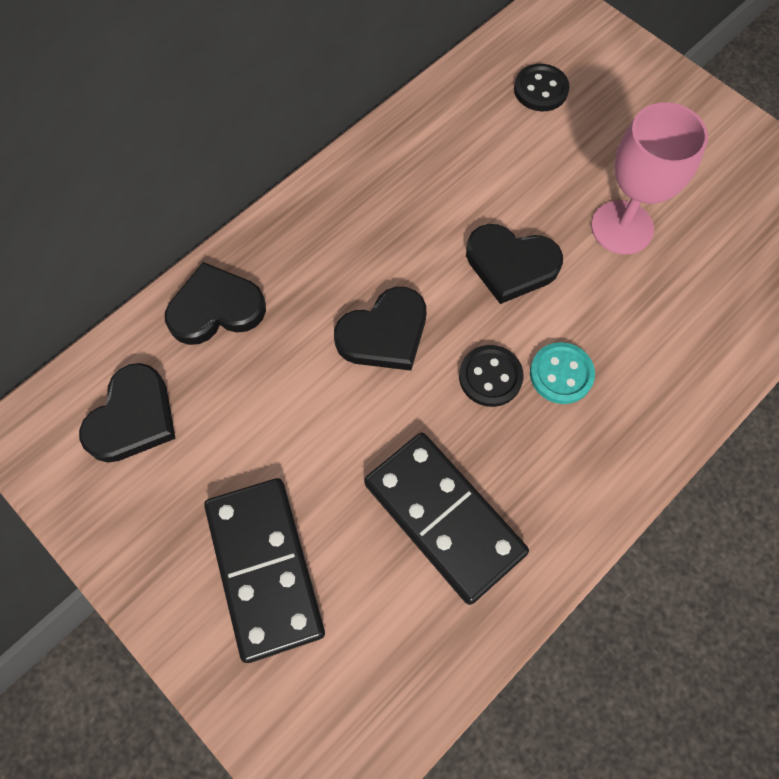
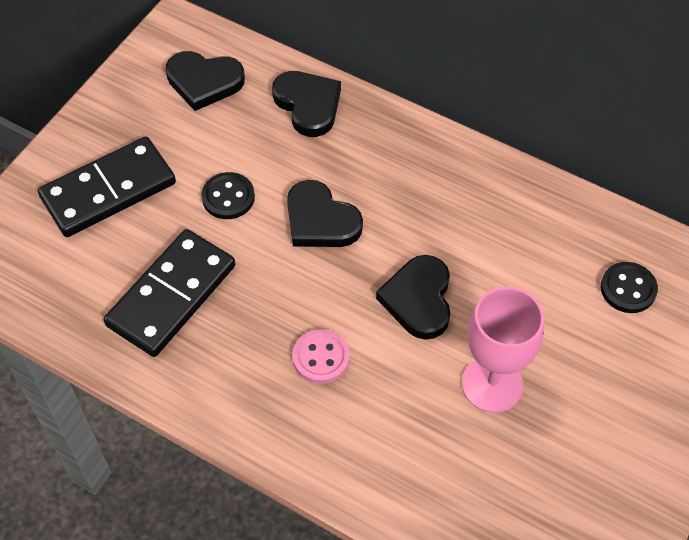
camera: 75 degrees right, 10 degrees down
black button [459,345,523,407] -> black button moved to [201,172,255,219]
turquoise button [530,342,595,404] -> pink button [292,329,350,384]

